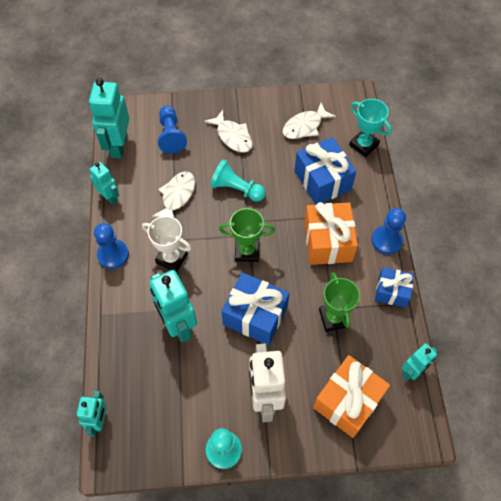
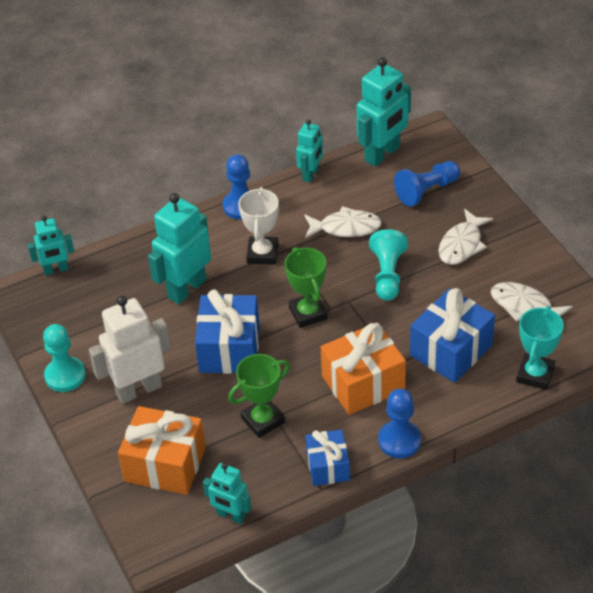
camera: 70 degrees right, 15 degrees down
turquoise robot [89,78,130,159] -> turquoise robot turned 150 degrees clockwise [357,57,411,167]

